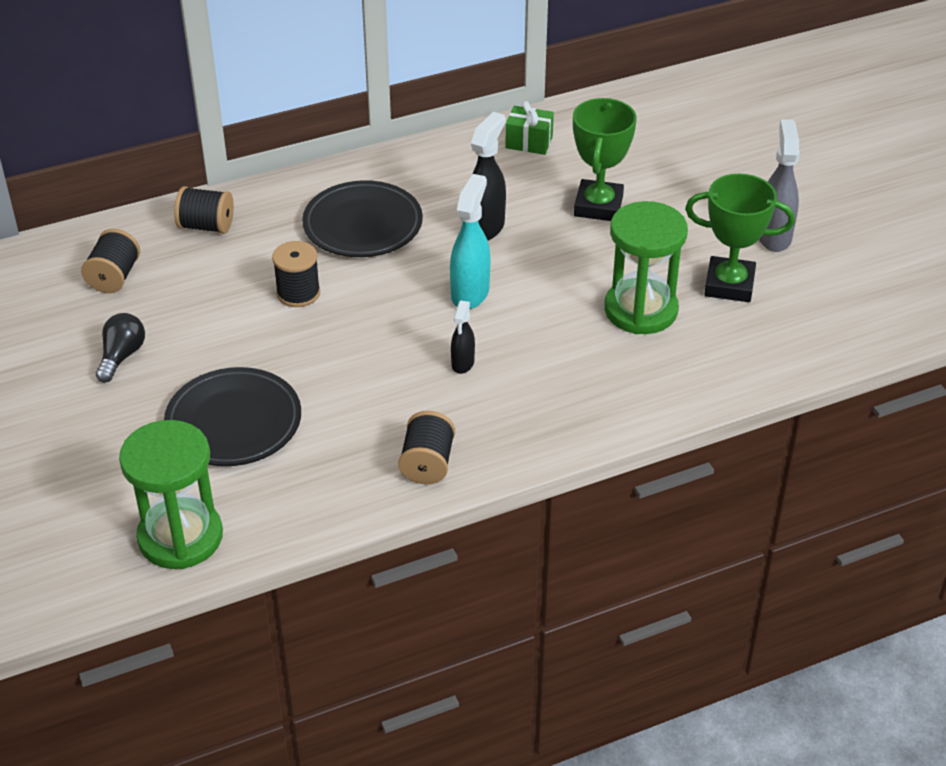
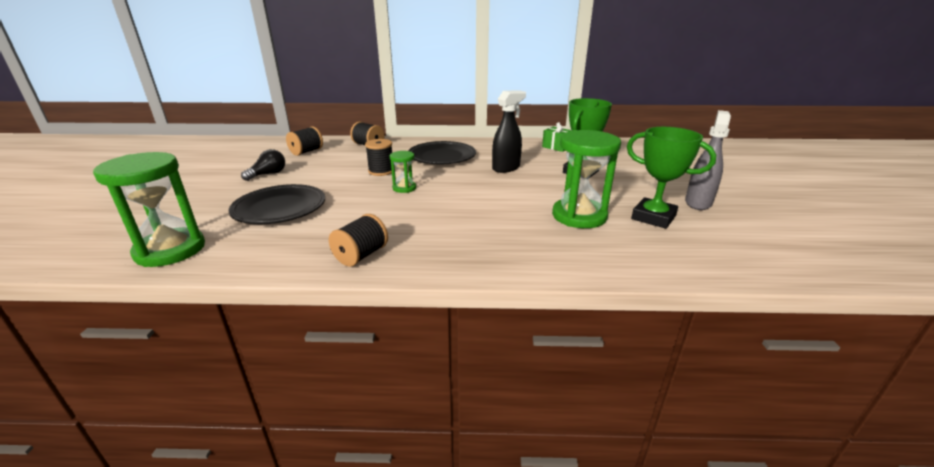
camera: 25 degrees right, 15 degrees down
turquoise spray bottle [450,174,490,309] -> none
black spray bottle [451,300,475,374] -> none
none -> green hourglass [390,151,416,193]

